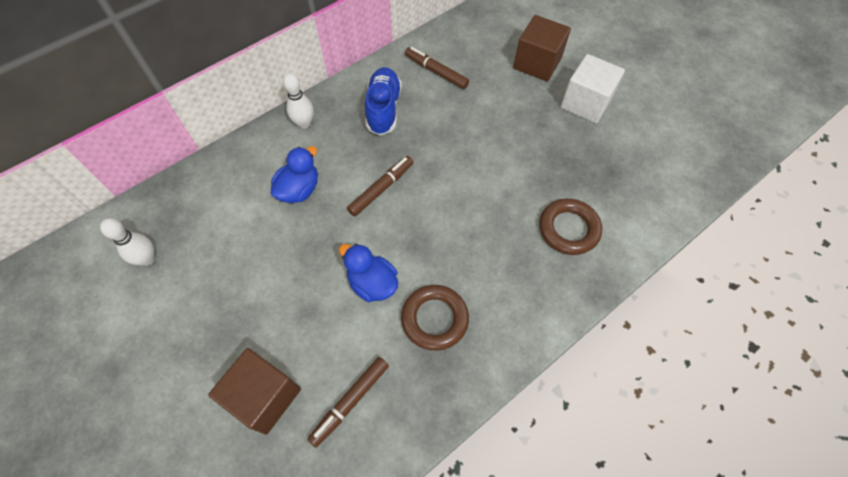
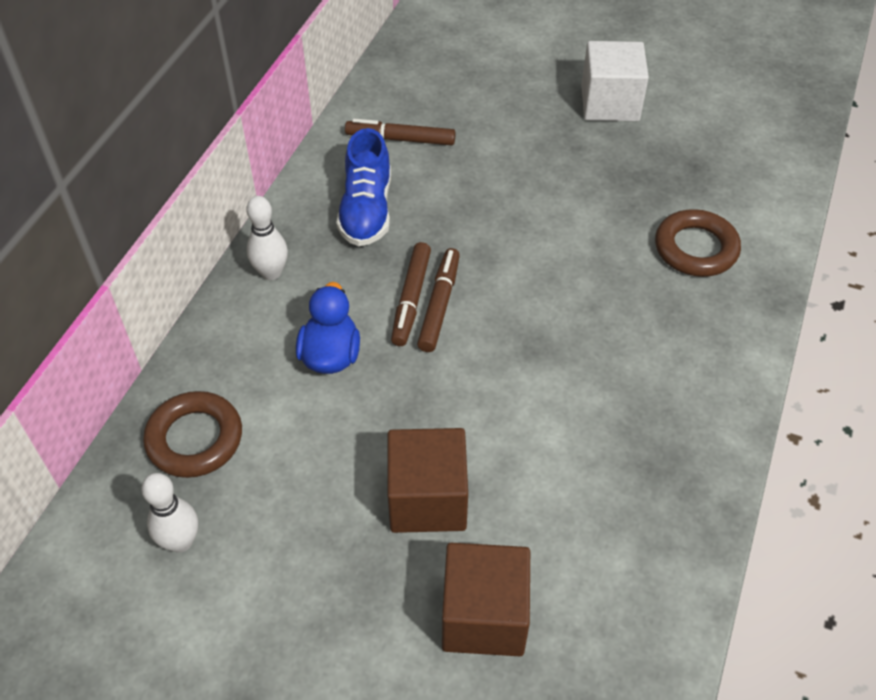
camera: 30 degrees left, 10 degrees down
brown marker [307,357,389,447] -> brown marker moved to [391,242,431,346]
blue duck [339,244,398,302] -> none
blue shoe [365,67,402,135] -> blue shoe turned 150 degrees counterclockwise [336,128,391,246]
brown ring [401,285,469,351] -> brown ring moved to [143,391,242,478]
brown cube [513,15,571,81] -> brown cube moved to [387,428,468,533]

